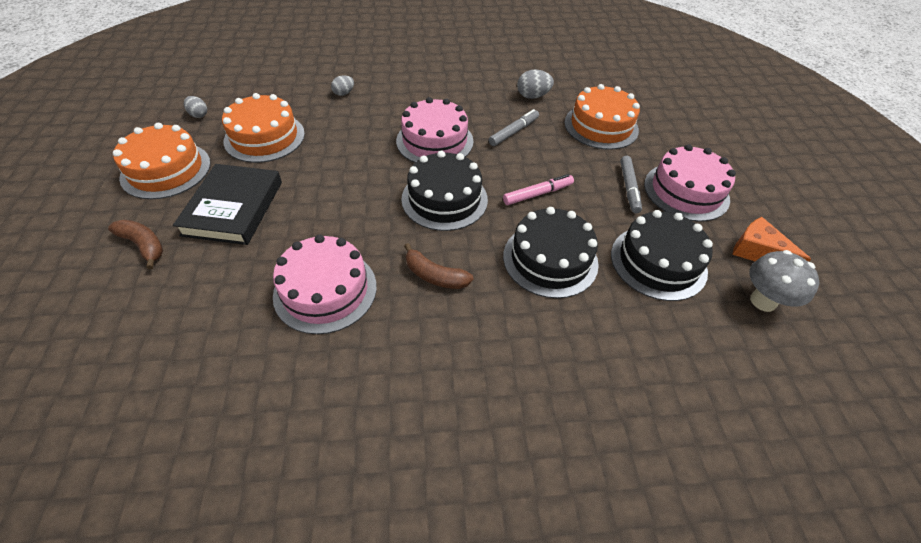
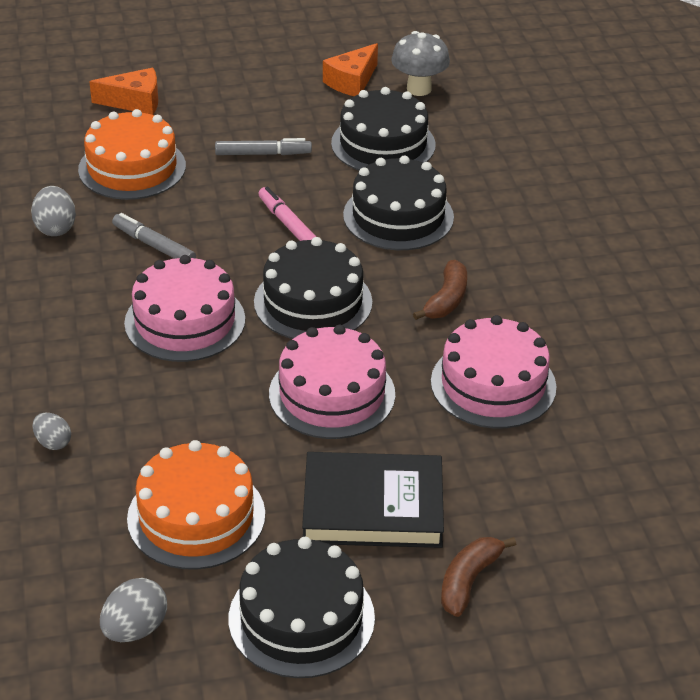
camera: 95 degrees left, 10 degrees down
orange cake [113,123,211,199] -> black cake [229,537,375,678]
grey egg [184,96,207,118] -> grey egg [100,578,167,642], size x1.51
pink cake [644,144,736,222] -> pink cake moved to [269,325,395,439]
none -> orange cheese [89,68,158,115]

